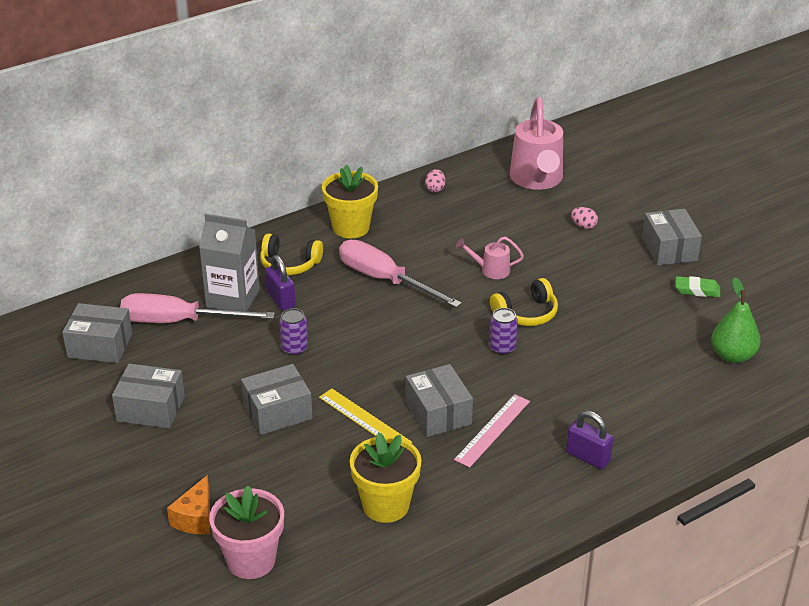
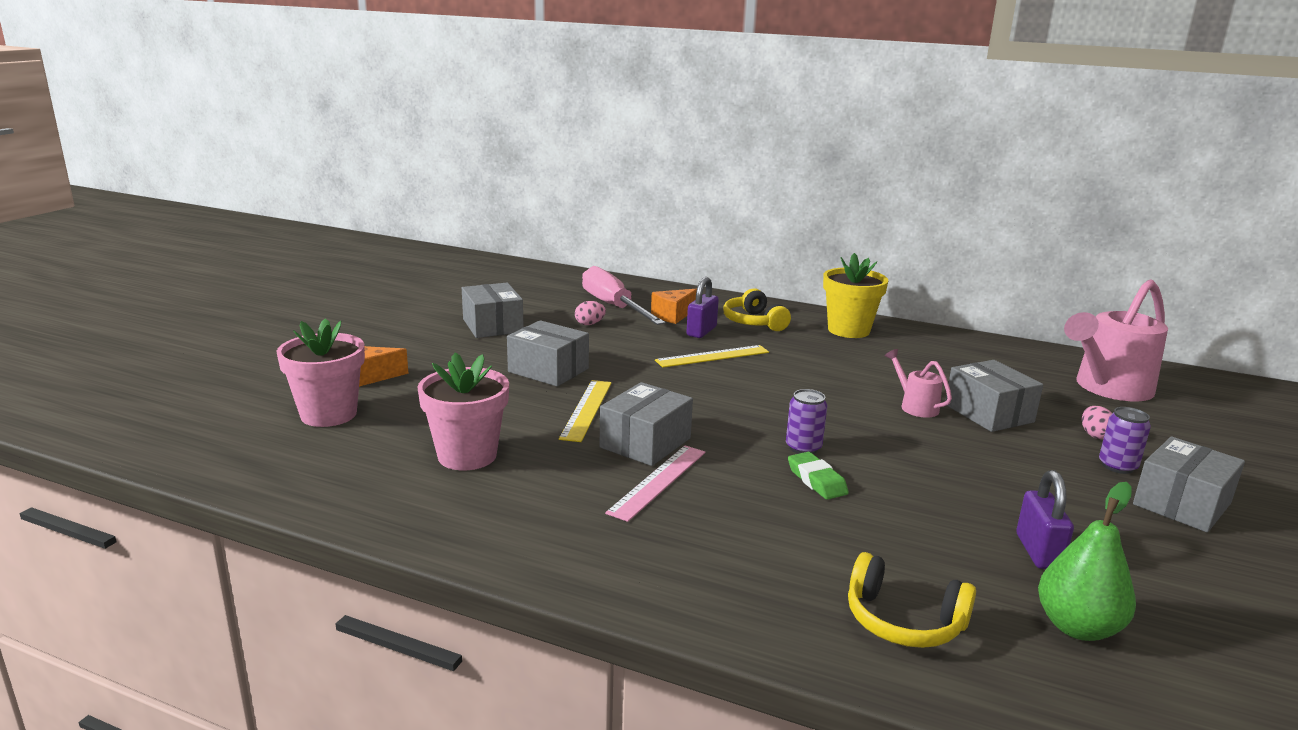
camera: 55 degrees right, 15 degrees down
grey box [62,303,132,363] -> grey box moved to [945,360,1043,432]
grey carton [199,214,260,311] -> orange cheese [651,289,697,324]
purple can [279,308,308,355] -> purple can moved to [1099,407,1151,474]
pink screwdriver [339,240,462,308] -> none
yellow flower pot [350,432,421,523] -> pink flower pot [417,352,509,470]
pink egg [425,169,445,192] -> pink egg moved to [575,301,606,325]
pink ruler [454,394,530,468] -> pink ruler turned 60 degrees counterclockwise [605,445,705,522]
yellow headphones [490,278,558,326] -> yellow headphones moved to [848,552,976,648]
purple padlock [566,411,613,469] -> purple padlock moved to [1016,470,1074,569]
green eraser [676,276,720,297] -> green eraser moved to [788,452,849,500]
none -> yellow ruler [655,345,769,368]

